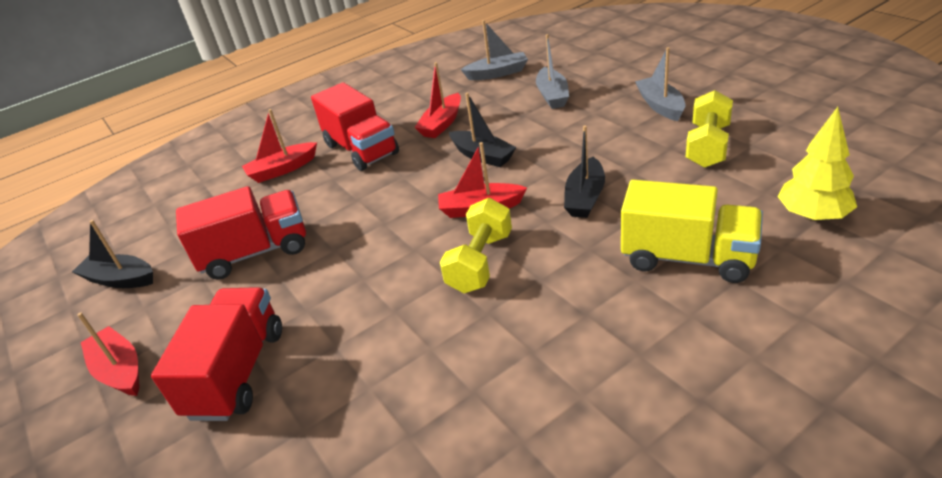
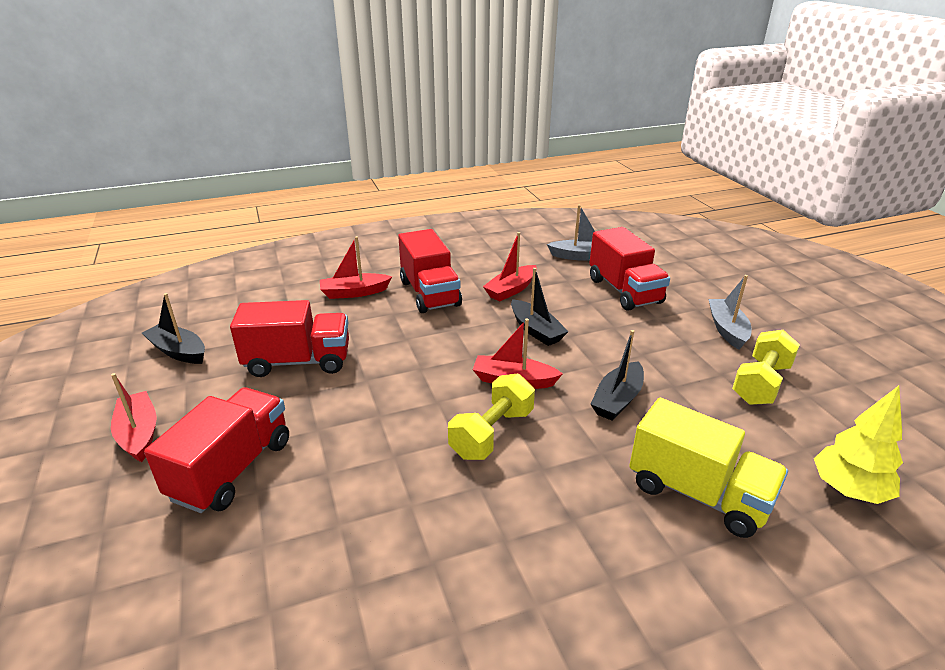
camera: 10 degrees right, 5 degrees down
grey boat [536,34,569,109] -> red truck [589,227,670,311]

